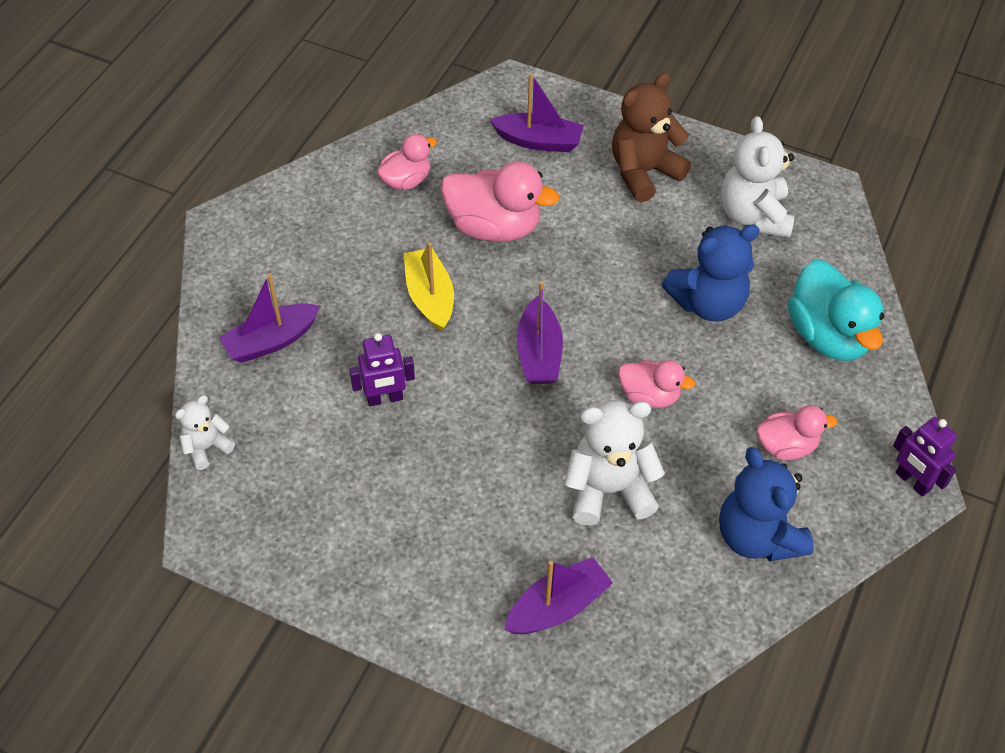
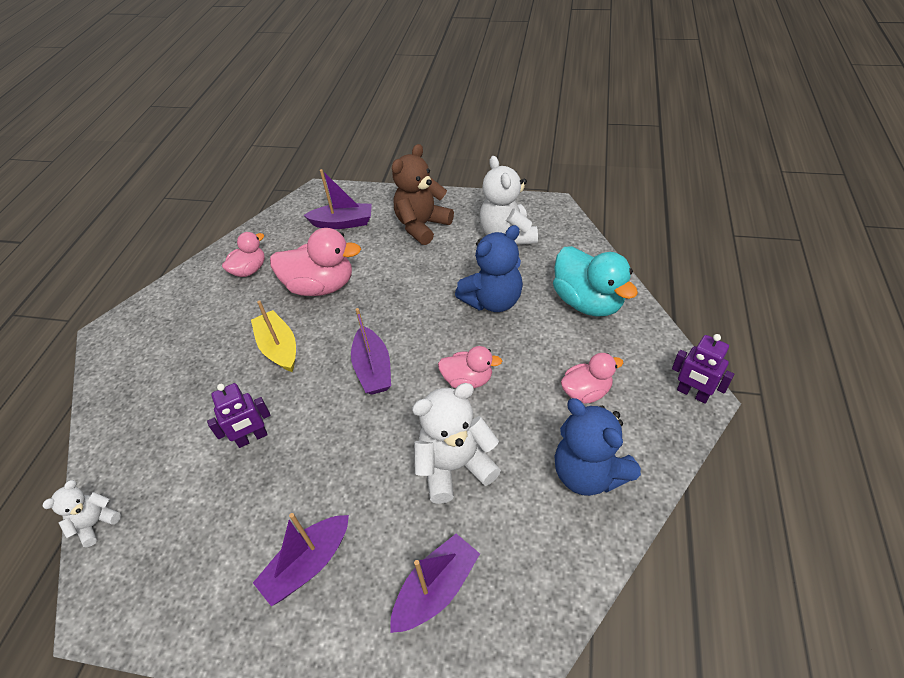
camera: 10 degrees left, 5 degrees down
purple boat [219,274,320,363] -> purple boat moved to [253,513,349,606]

